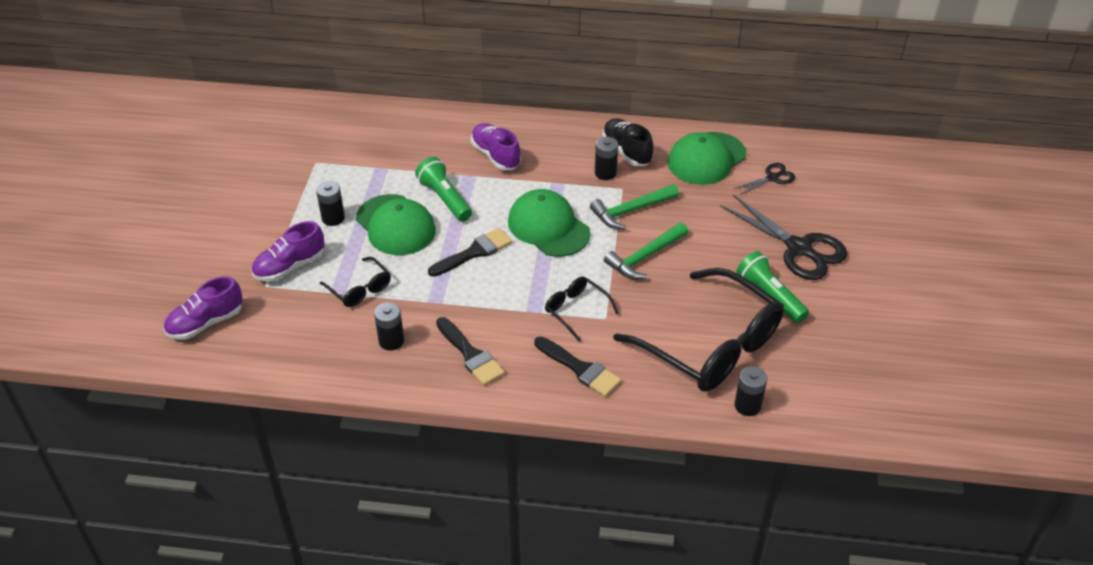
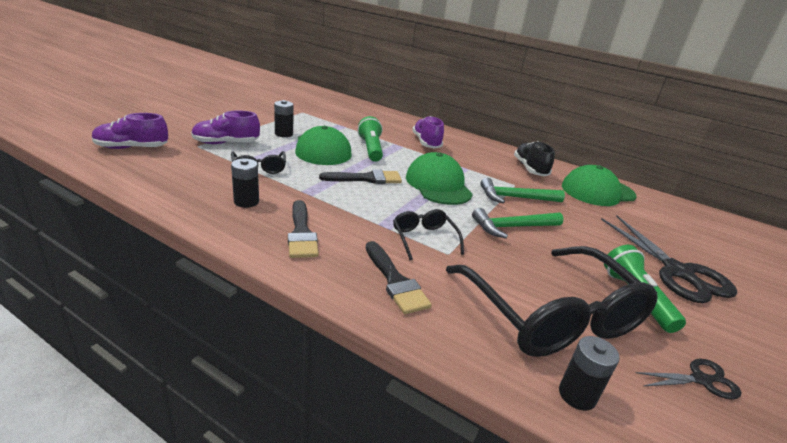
camera: 20 degrees right, 15 degrees down
black battery [595,137,618,180] -> none
black scissors [734,163,795,195] -> black scissors moved to [636,359,742,400]

